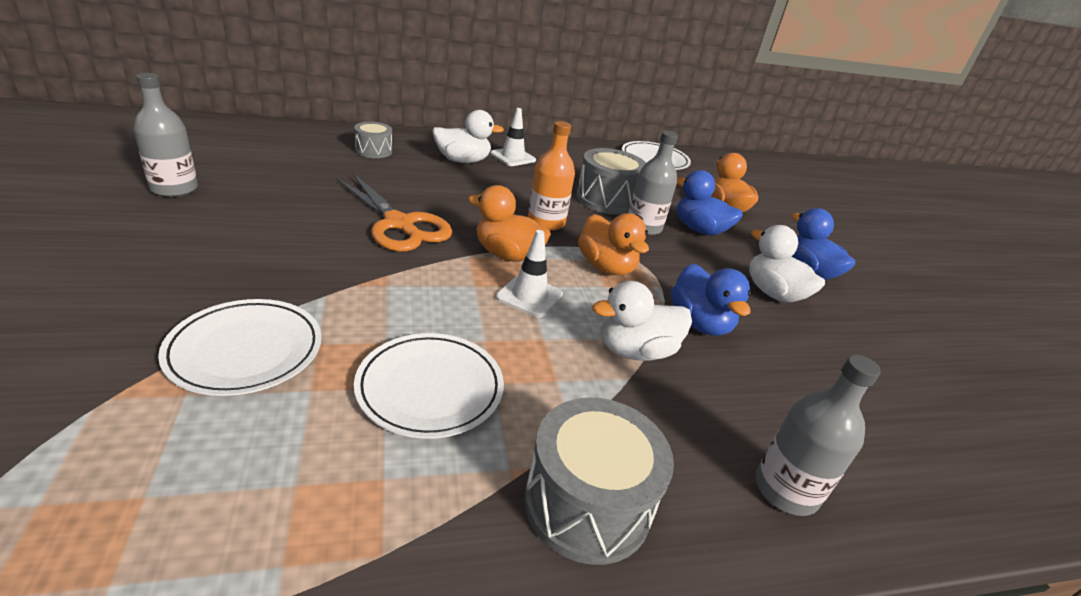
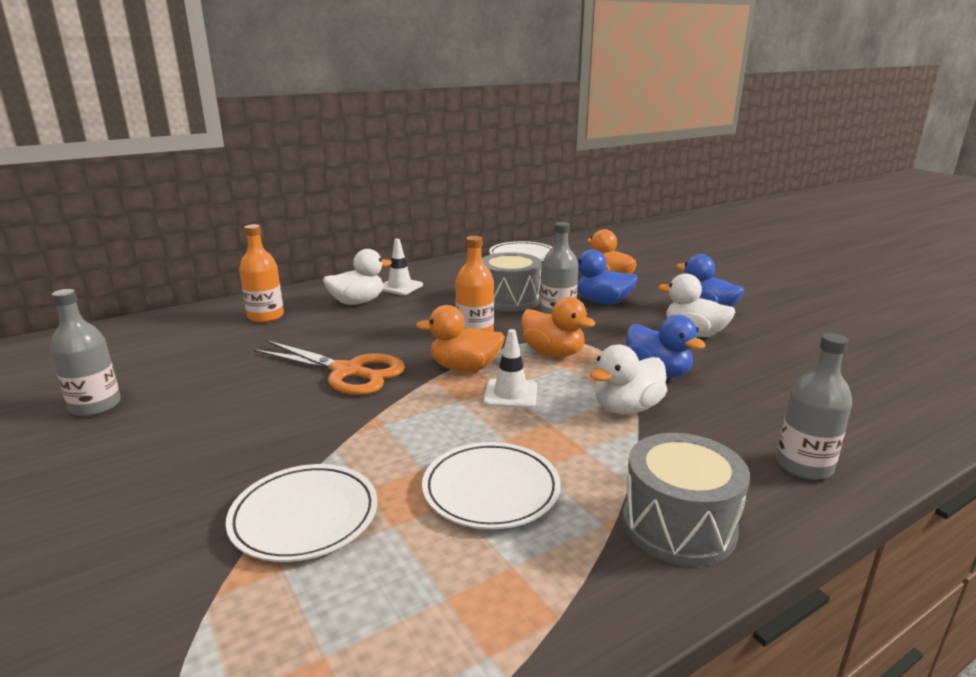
camera: 15 degrees left, 10 degrees down
grey drum [354,122,392,158] -> orange bottle [239,224,284,323]

